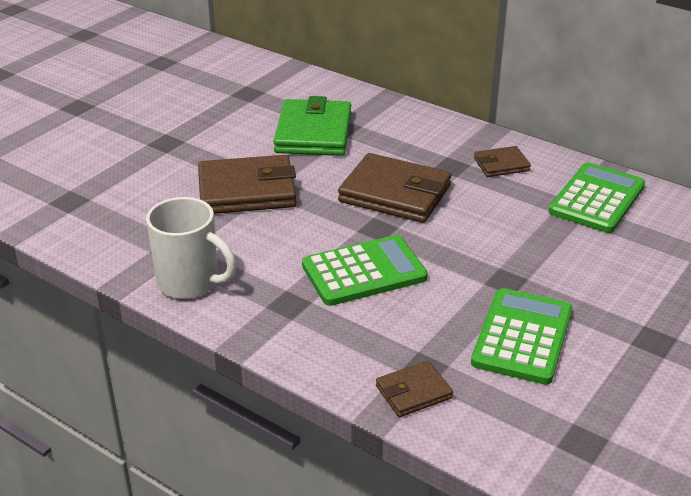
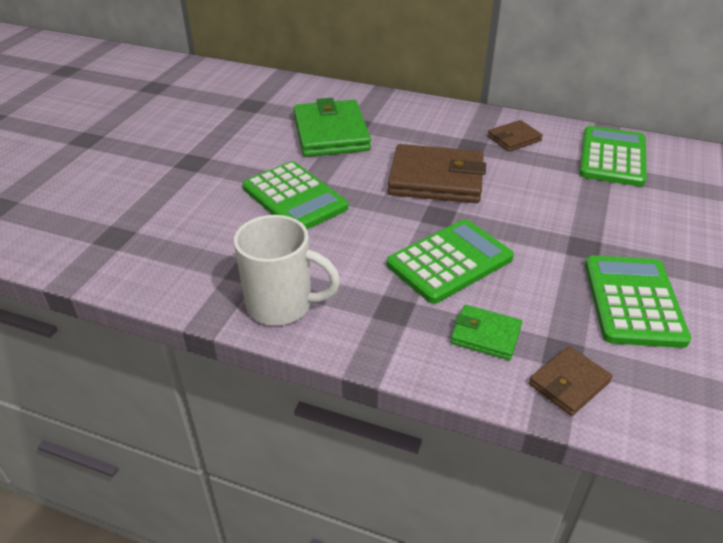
camera: 15 degrees left, 5 degrees up
brown wallet [198,155,297,214] -> green calculator [242,161,348,229]
none -> green wallet [450,305,522,360]

